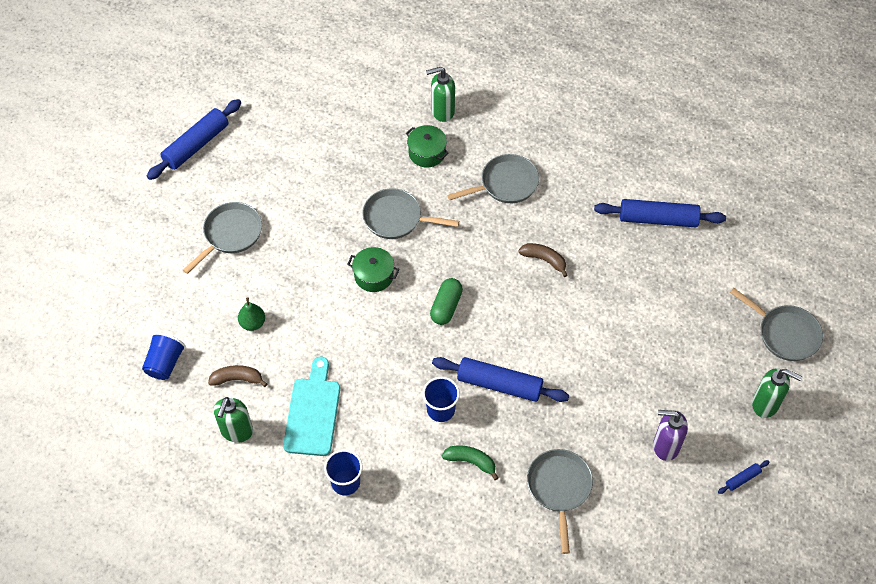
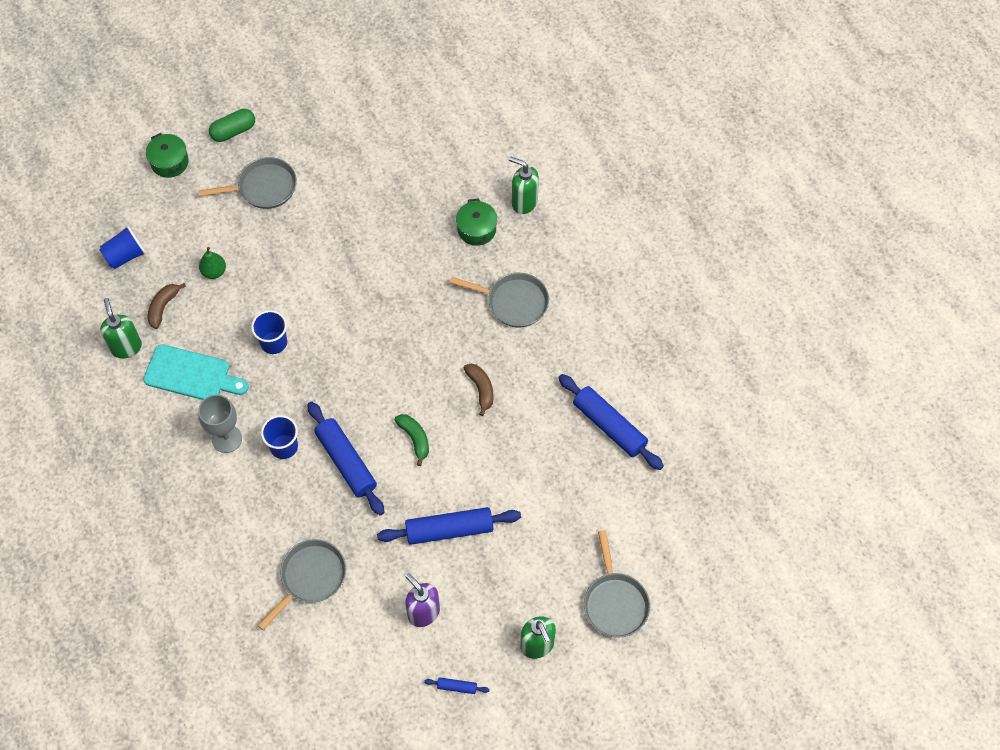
camera: 40 degrees right, 5 degrees up
blue rolling pin [147,99,241,180] -> blue rolling pin moved to [377,507,521,545]
brown banana [208,365,267,387] -> brown banana turned 105 degrees counterclockwise [148,283,186,329]
green soap dispenser [214,397,253,443] -> green soap dispenser turned 105 degrees clockwise [100,298,142,359]
turquoise cutting board [283,357,340,456] -> turquoise cutting board turned 60 degrees clockwise [143,344,249,400]
blue cup [324,450,363,495] -> blue cup moved to [251,310,287,354]
green pot [347,247,399,292] -> green pot moved to [146,133,189,178]
grey pan [362,188,459,239] -> none
green capsule [430,278,463,325] -> green capsule moved to [209,109,255,142]
green banana [442,446,498,480] -> green banana moved to [394,414,429,466]
none -> grey goblet [198,394,242,453]

